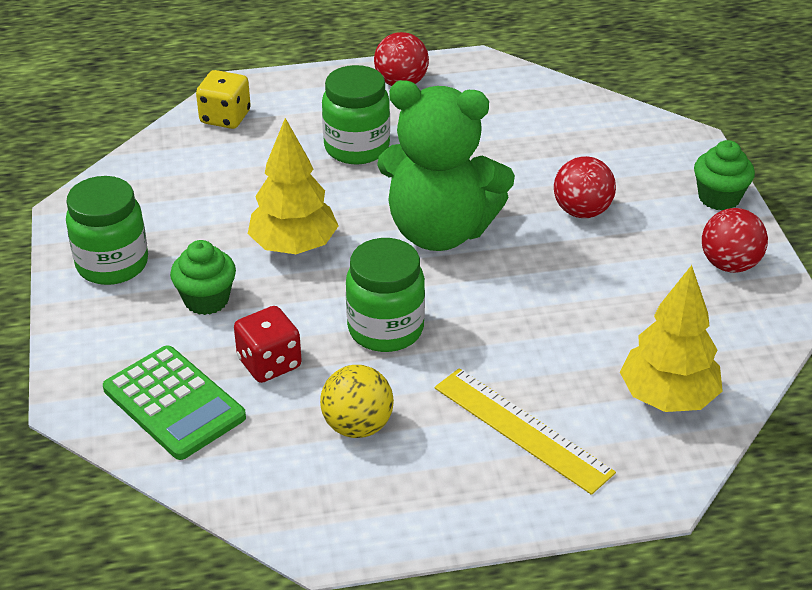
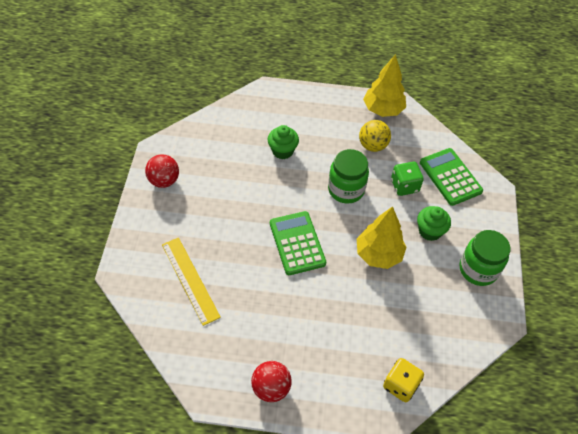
camera: 165 degrees left, 15 degrees up
red dice [234,306,302,383] -> green dice [391,162,424,196]
green jar [322,65,390,164] -> none
green teddy bear [377,80,515,251] -> green calculator [270,211,326,275]
yellow ruler [435,368,616,495] -> yellow ruler moved to [162,237,221,326]
red ball [554,156,616,218] -> none
yellow tree [620,265,723,412] -> yellow tree moved to [363,54,406,117]
green cupcake [694,140,755,211] -> green cupcake moved to [268,125,299,159]

